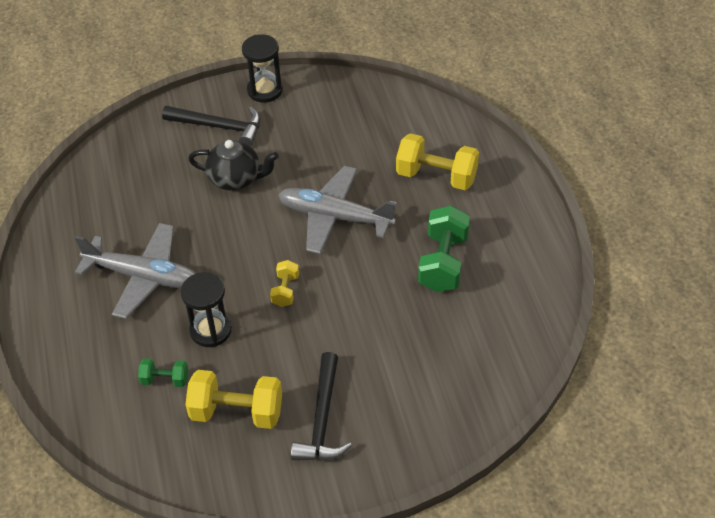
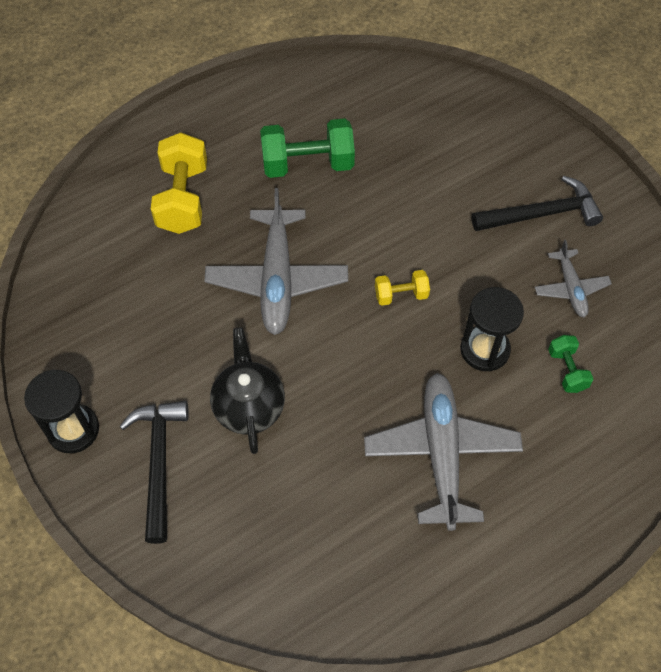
camera: 110 degrees left, 10 degrees up
yellow dumbbell [185,370,282,429] -> grey plane [535,240,612,318]

